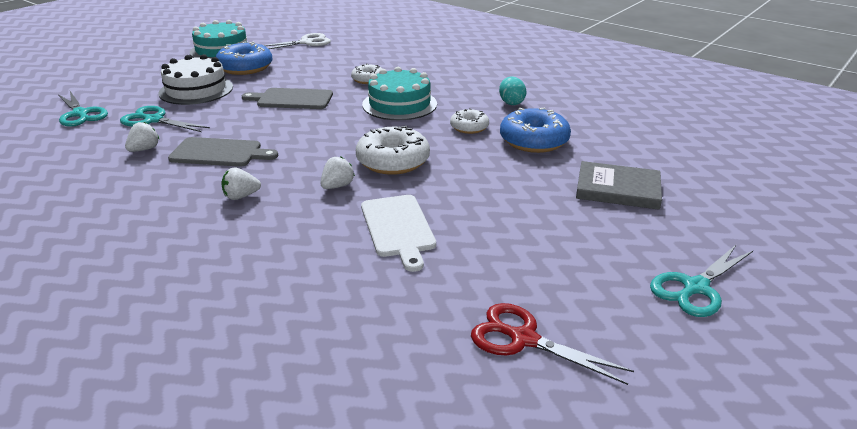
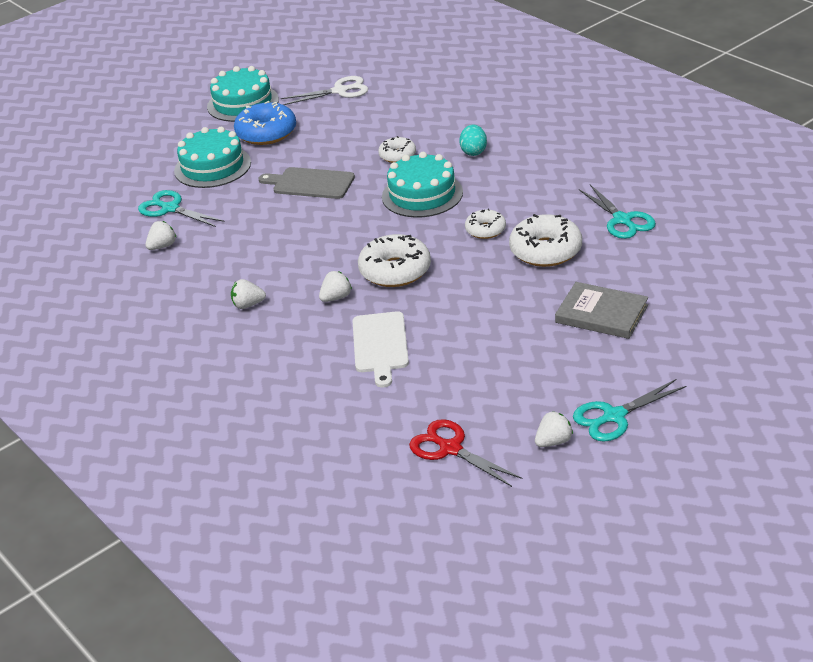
camera: 15 degrees right, 5 degrees up
turquoise scissors [58,91,108,127] -> turquoise scissors moved to [579,185,656,239]
white cake [158,54,233,105] -> turquoise cake [174,127,251,188]
grey cutting board [168,137,278,167] -> none
turquoise egg [499,76,527,105] -> turquoise egg moved to [459,124,487,156]
blue donut [500,107,571,153] -> white donut [509,214,582,267]
none -> white strawberry [535,411,573,447]

